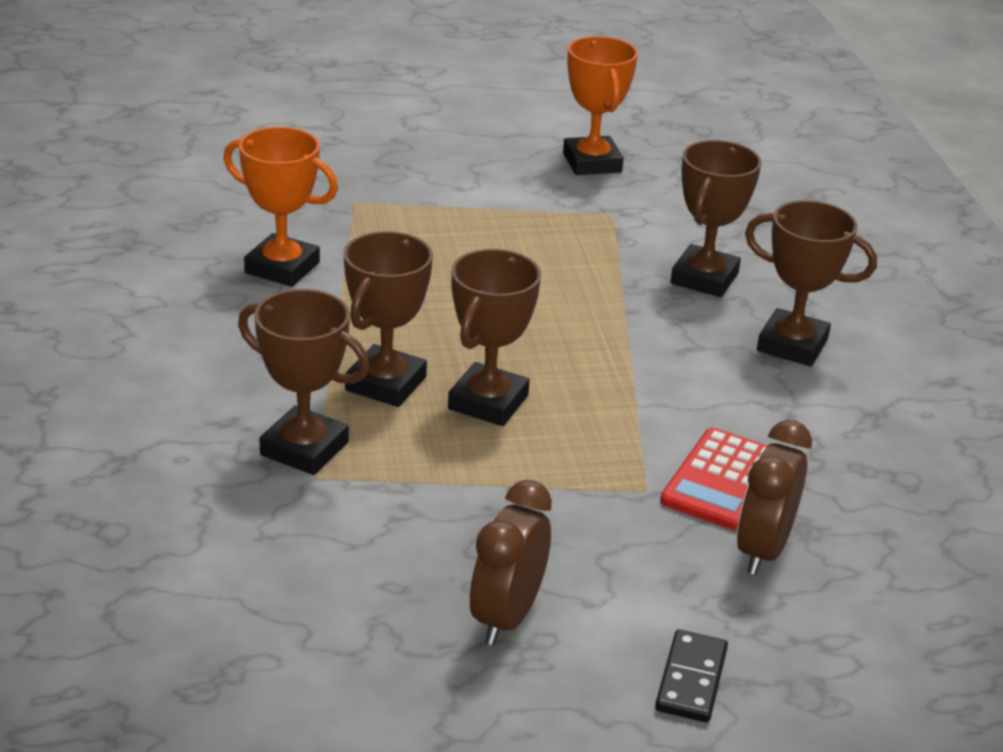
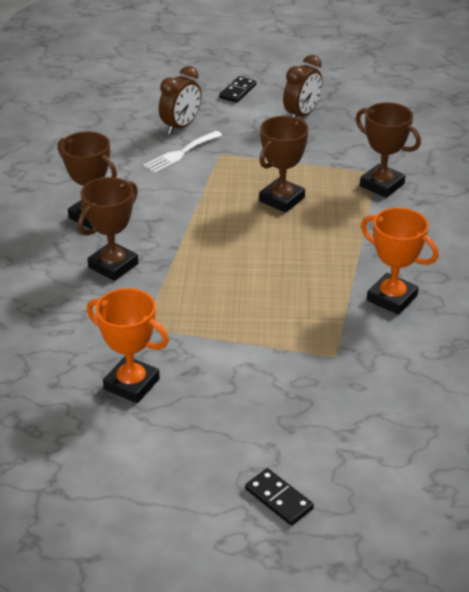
camera: 165 degrees left, 5 degrees up
brown trophy [344,231,433,407] -> none
orange trophy [563,36,638,175] -> orange trophy turned 60 degrees counterclockwise [87,288,169,403]
red calculator [660,427,768,531] -> white fork [143,131,222,173]
none -> black domino [245,468,314,526]

